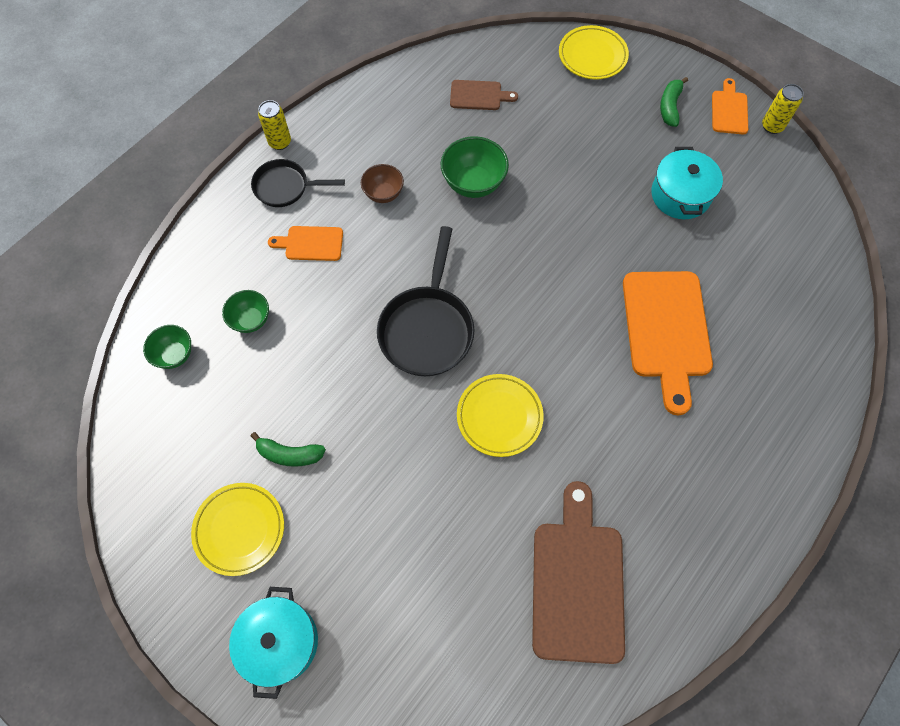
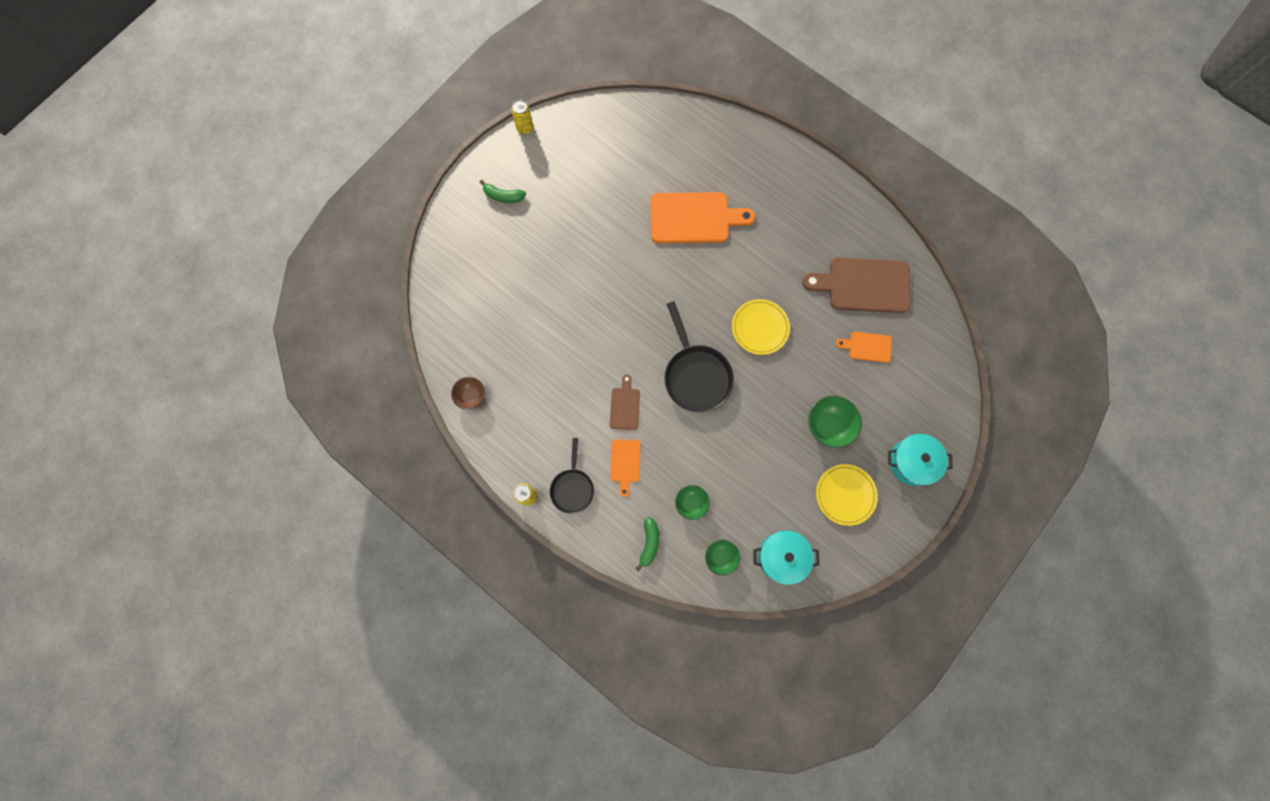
camera: 90 degrees left, 10 degrees up
green banana [251,432,326,467] -> green banana moved to [635,517,659,571]
brown bowl [361,164,404,203] -> brown bowl moved to [451,377,485,409]
black pan [377,226,475,376] -> black pan turned 60 degrees clockwise [665,301,734,412]
green bowl [441,136,509,198] -> green bowl moved to [808,396,862,448]
brown cutting board [450,80,518,110] -> brown cutting board moved to [610,375,640,430]
yellow plate [559,25,629,80] -> none
turquoise pot [651,147,723,219] -> turquoise pot moved to [753,530,819,585]
orange cutting board [712,78,748,135] -> orange cutting board moved to [836,332,892,363]

